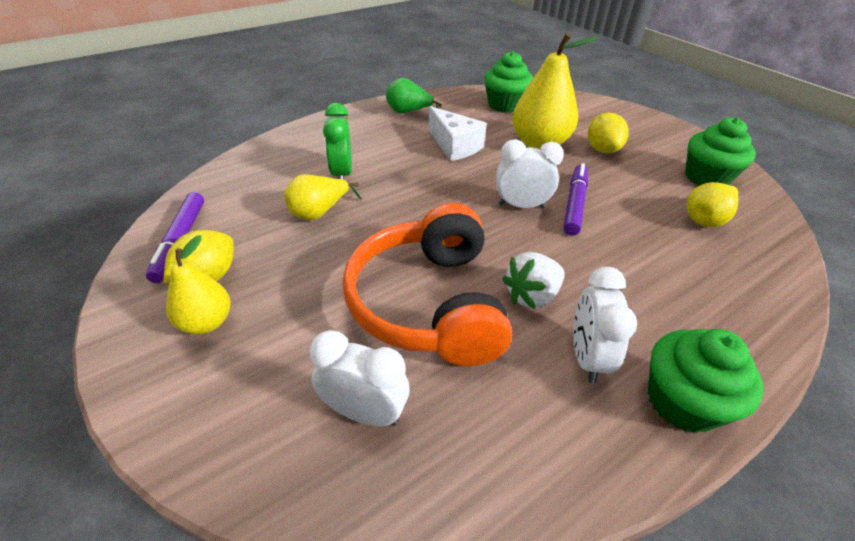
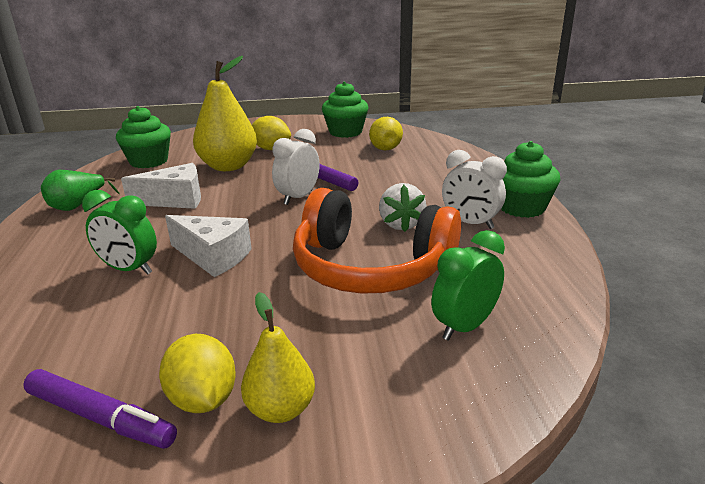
camera: 60 degrees left, 15 degrees down
yellow pear [284,174,361,220] -> none
white clock [310,330,410,426] -> green clock [431,230,505,341]
none -> white cheese [165,215,252,277]

